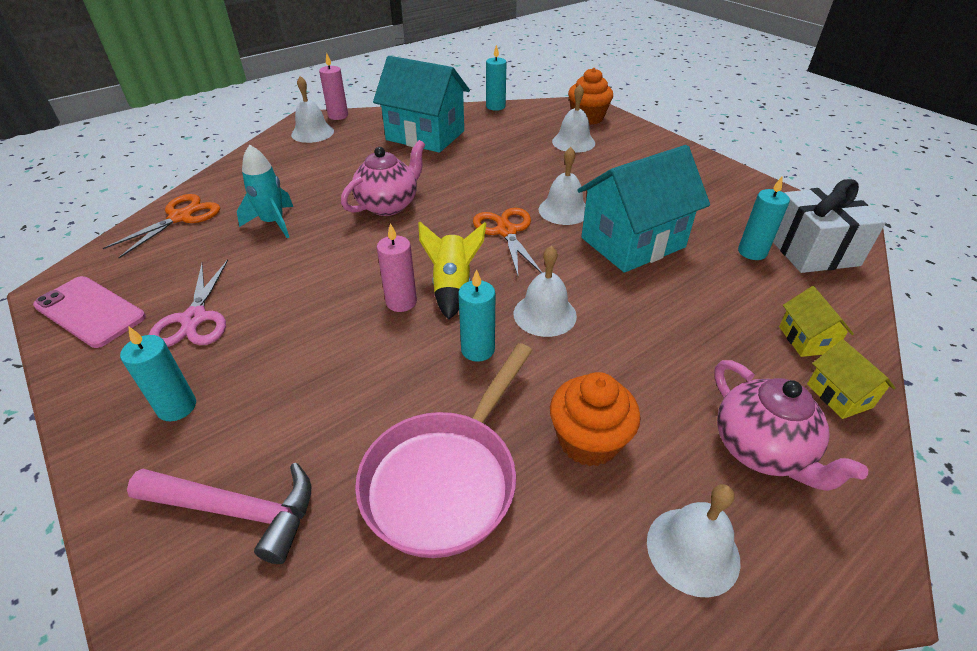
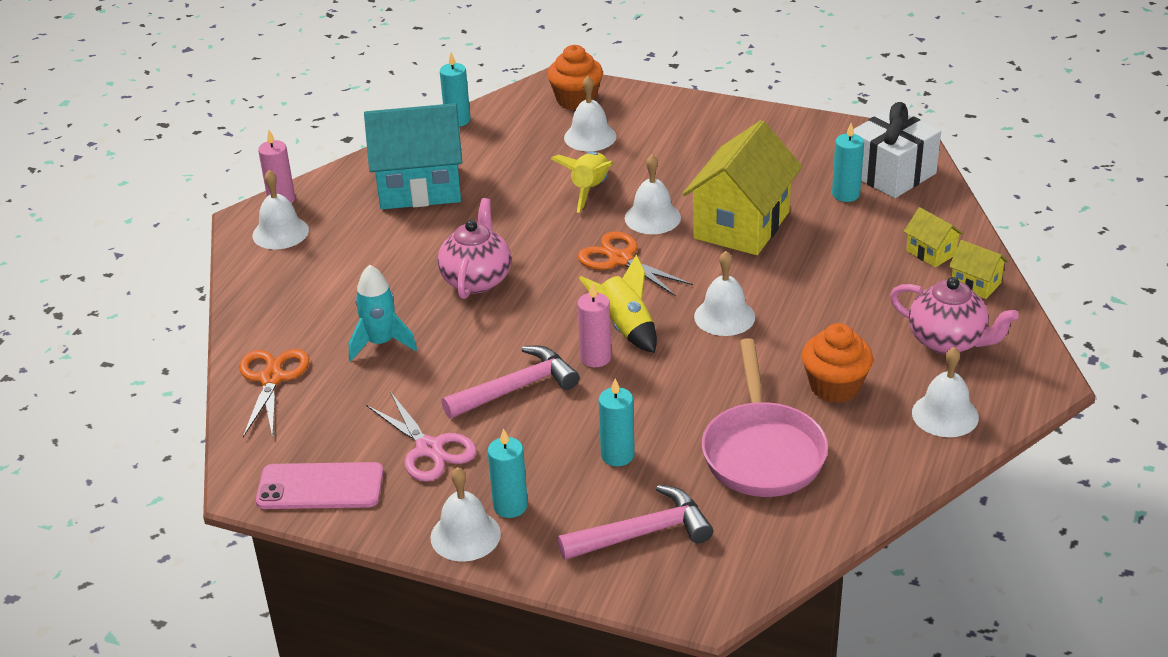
camera: 30 degrees left, 5 degrees down
turquoise candle [458,269,495,362] -> turquoise candle moved to [599,379,635,466]
turquoise house [577,145,710,273] -> yellow house [683,120,802,255]
none -> white bell [430,467,501,561]
none -> pink hammer [441,346,579,418]
none -> yellow rocket [551,151,613,213]

